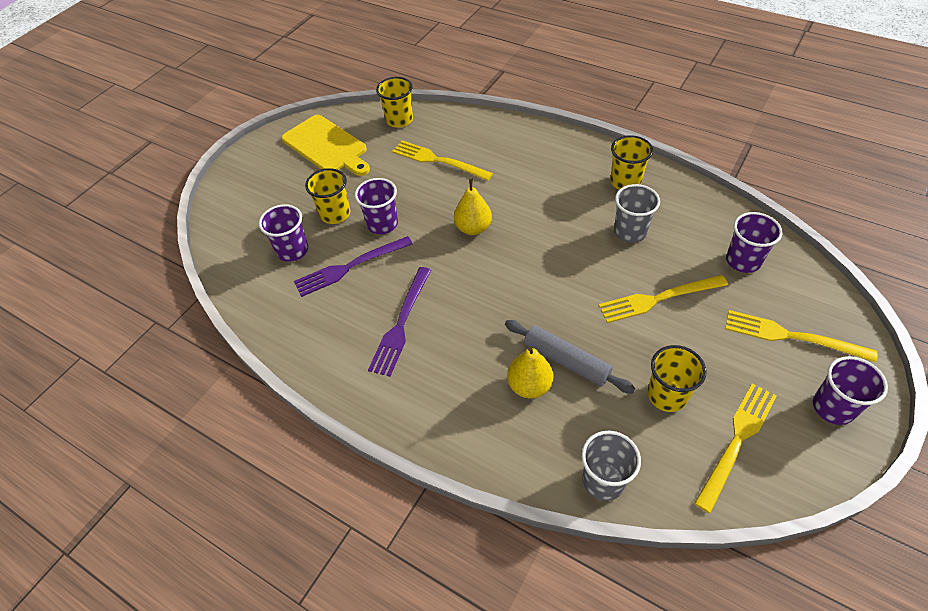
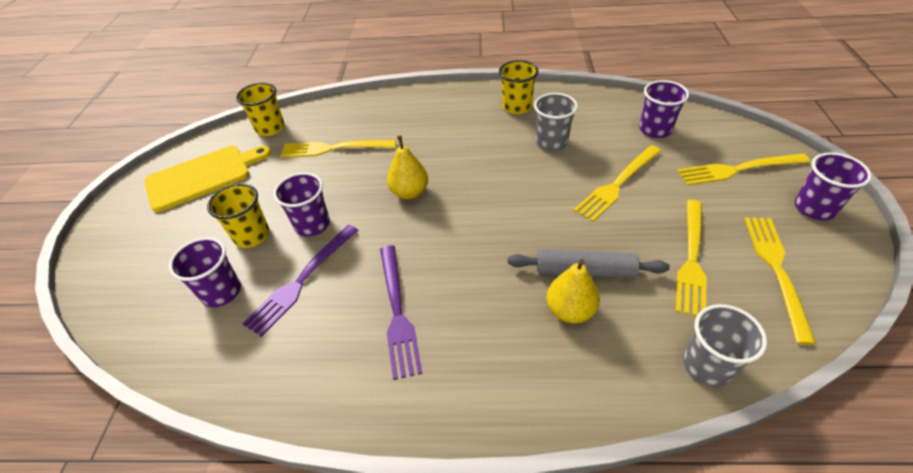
camera: 30 degrees left, 5 degrees down
yellow cutting board [282,115,370,176] -> yellow cutting board turned 45 degrees counterclockwise [144,146,271,212]
yellow cup [648,345,707,412] -> yellow fork [675,200,707,316]

